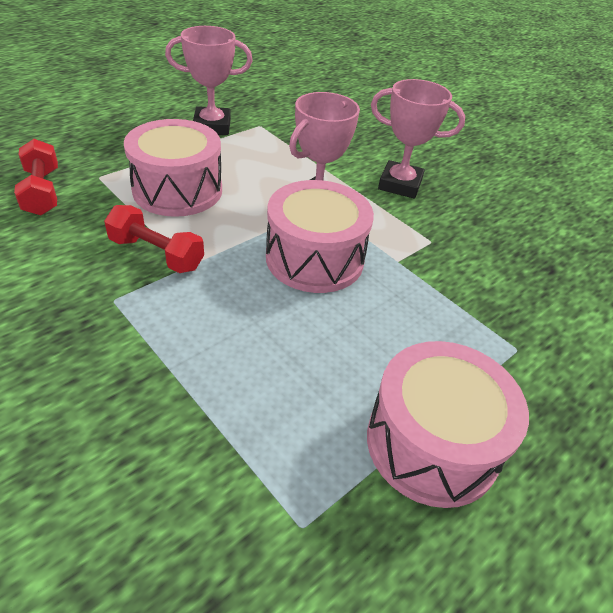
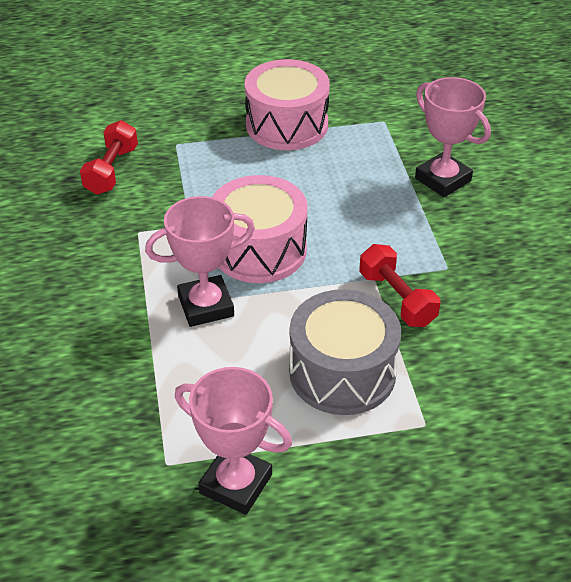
camera: 145 degrees left, 0 degrees up
red dumbbell [14,139,58,216] -> red dumbbell moved to [80,120,138,195]
pink drum [124,119,222,217] -> grey drum [289,289,401,415]
pink trophy [371,79,465,199] -> pink trophy moved to [415,77,491,197]

